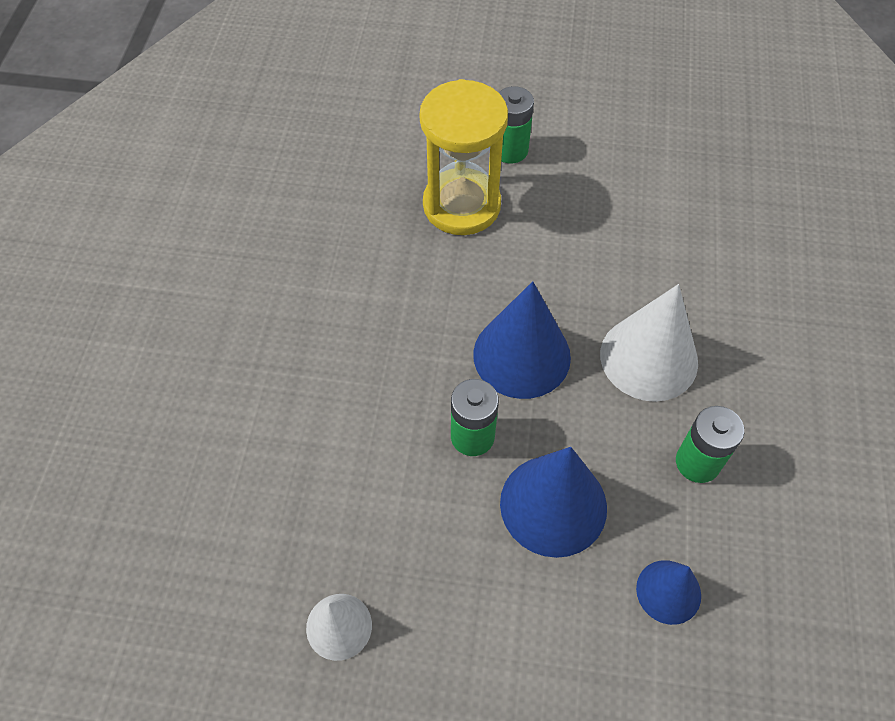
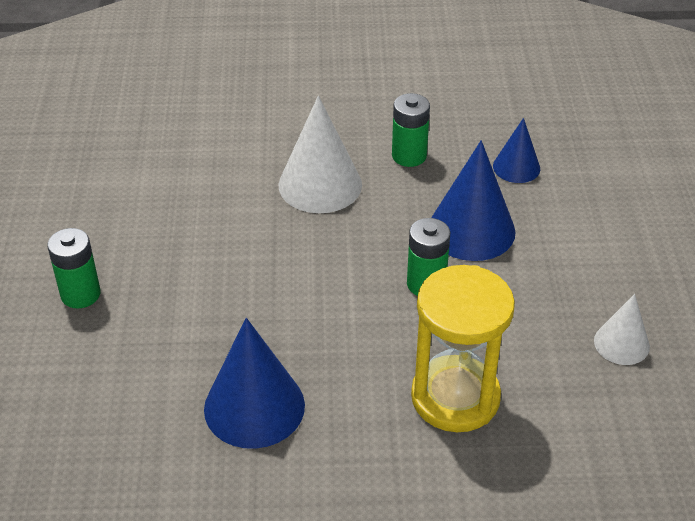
camera: 100 degrees left, 15 degrees down
yellow hourglass [419,79,508,235] -> yellow hourglass moved to [411,265,515,432]
blue cone [473,281,571,399] -> blue cone moved to [204,318,305,449]

